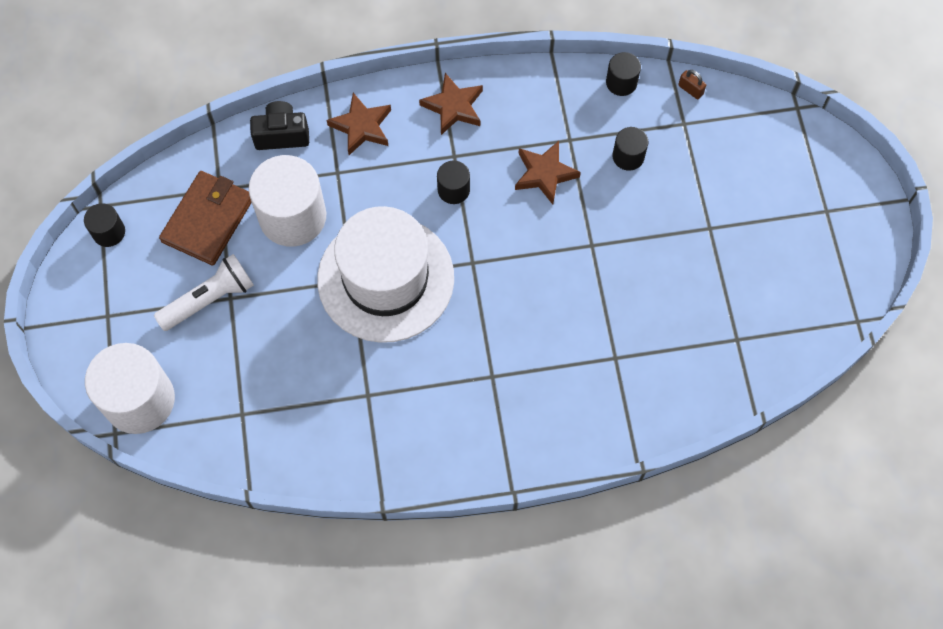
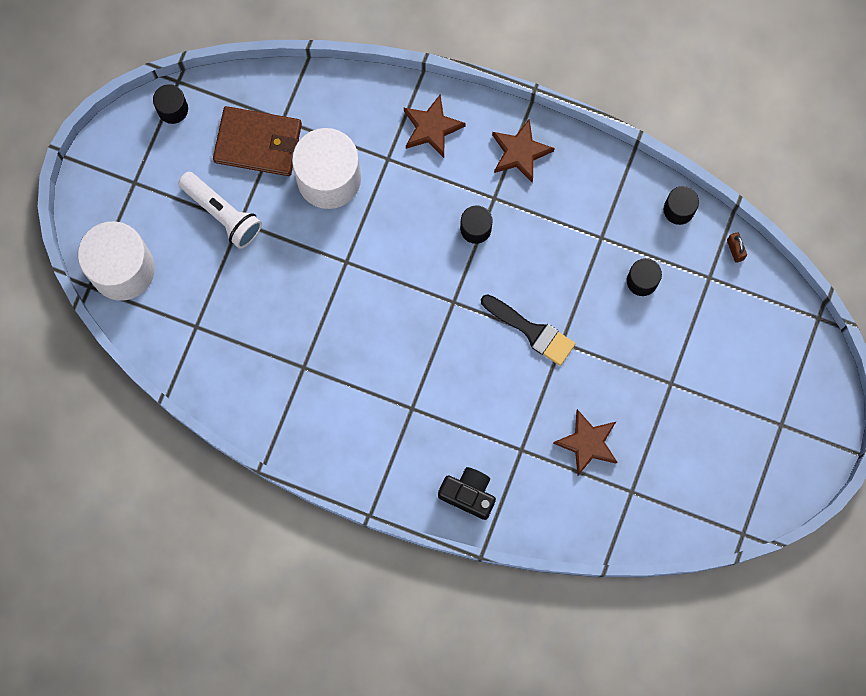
camera: 30 degrees right, 10 degrees up
white flashlight [154,254,254,331] -> white flashlight turned 45 degrees clockwise [178,172,262,249]
brown wallet [159,171,252,266] -> brown wallet turned 45 degrees clockwise [213,106,302,176]
black camera [250,101,309,150] -> black camera moved to [438,467,496,520]
white hat [317,206,454,343] -> none
brown star [515,141,581,205] -> brown star moved to [553,409,617,475]
none -> black brush [481,294,576,366]

